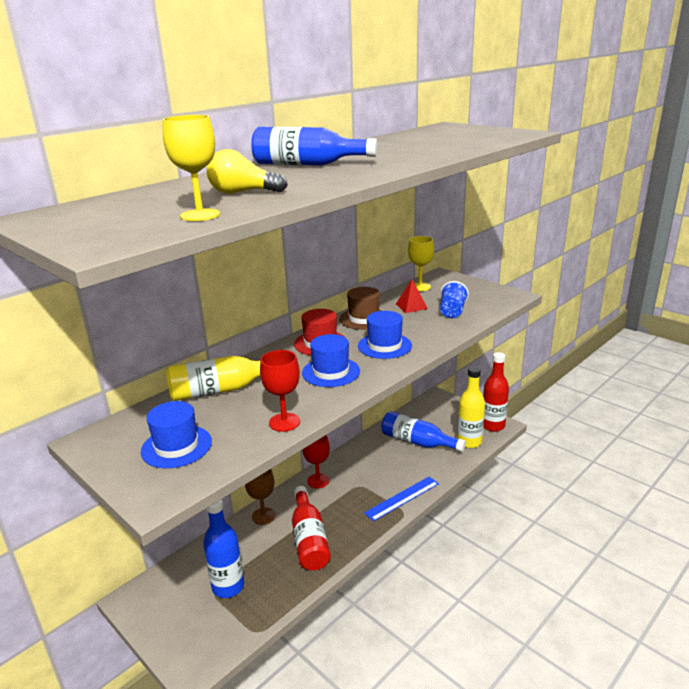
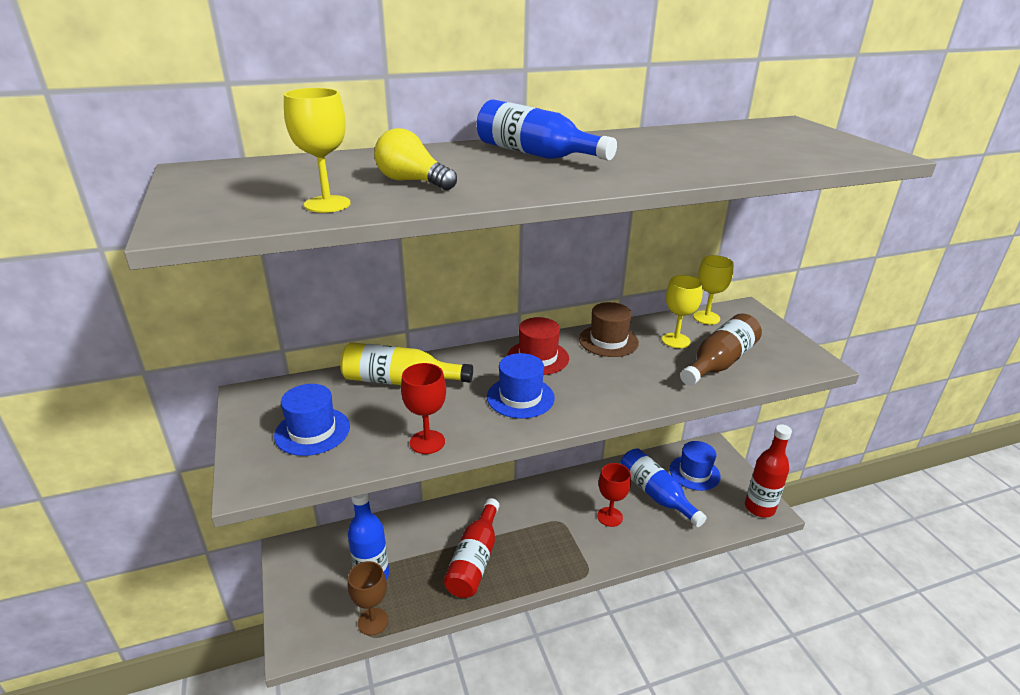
camera: 25 degrees right, 5 degrees up
brown goblet [245,469,276,525] -> brown goblet moved to [348,561,388,635]
red goblet [302,435,330,489] -> red goblet moved to [597,463,631,527]
blue hat [358,311,412,359] -> blue hat moved to [670,441,721,491]
blue ruler [364,477,439,522] -> none
red pyramid [396,280,428,313] -> yellow goblet [662,275,703,348]
blue cup [440,281,469,318] -> brown bottle [680,314,762,386]
yellow bottle [457,366,485,448] -> none

